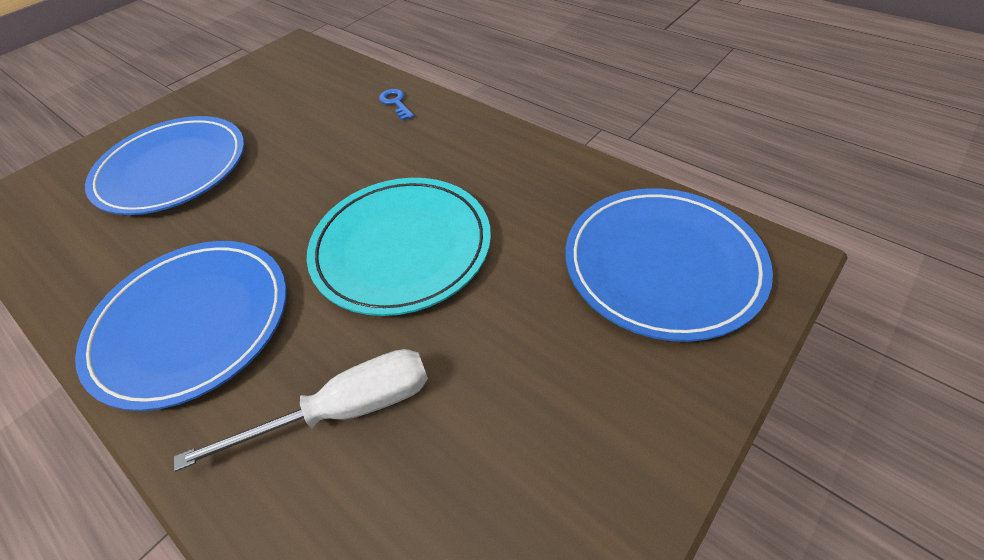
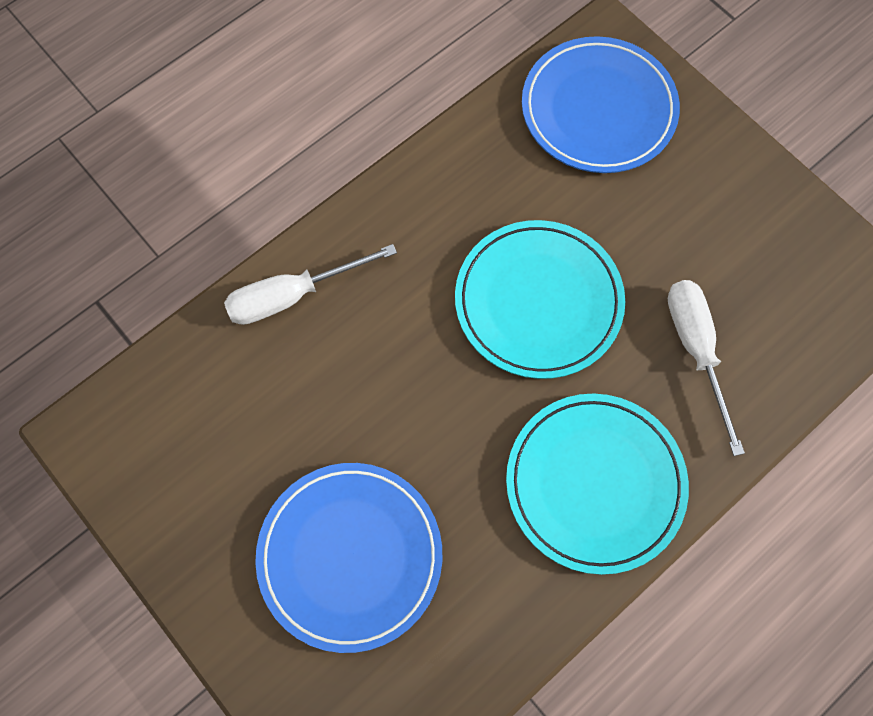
camera: 85 degrees left, 20 degrees up
blue plate [75,241,287,411] -> turquoise plate [506,393,689,575]
blue key [379,89,414,121] -> white screwdriver [224,244,397,325]

